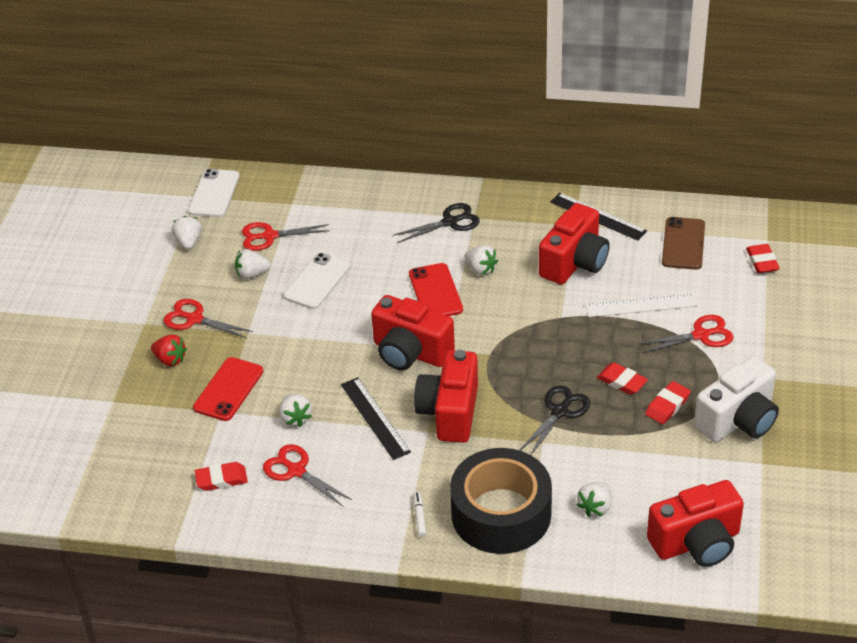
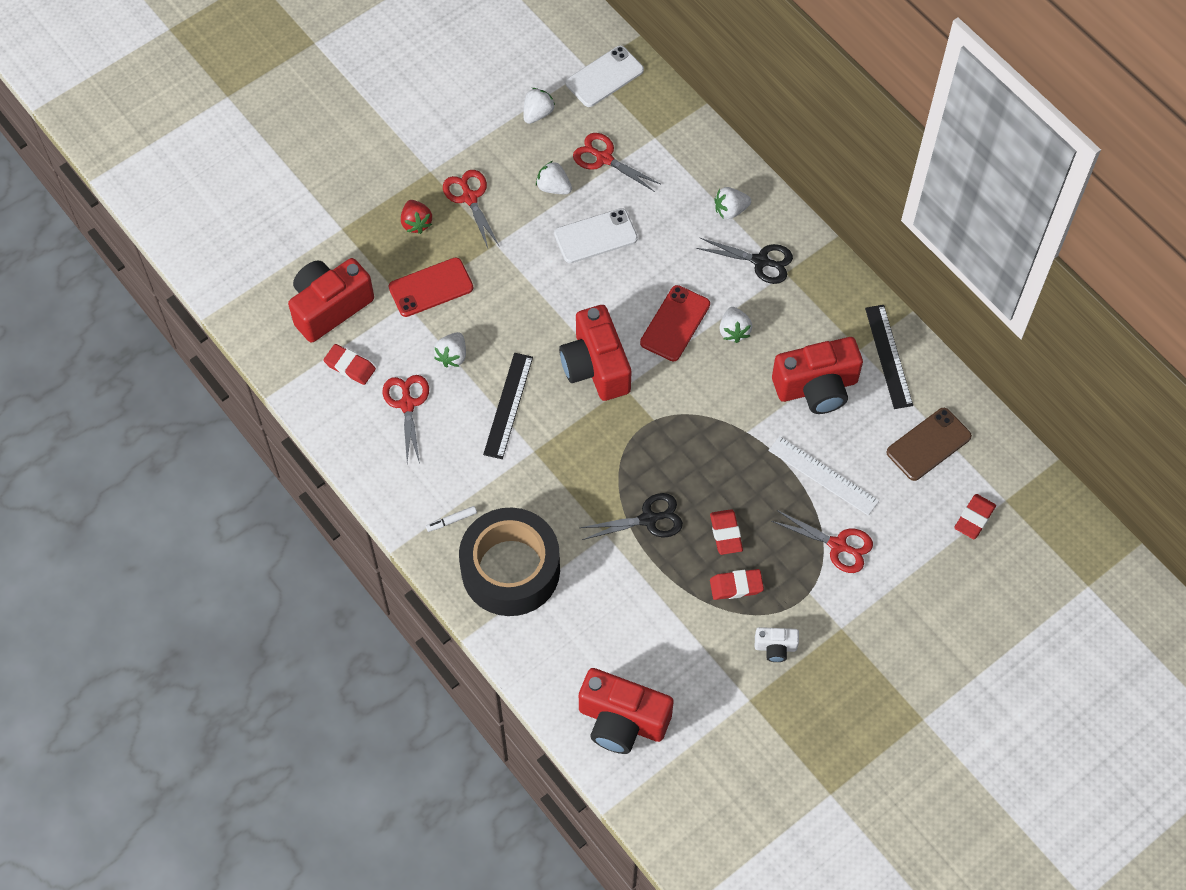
camera: 40 degrees right, 20 degrees up
white marker [413,491,426,537] -> white marker turned 150 degrees counterclockwise [426,506,477,532]
red camera [414,350,478,443] -> red camera moved to [288,258,374,343]
white strawberry [577,482,611,517] -> white strawberry moved to [714,187,751,219]
white camera [694,356,779,442] -> white camera [755,627,799,662], size x0.48

